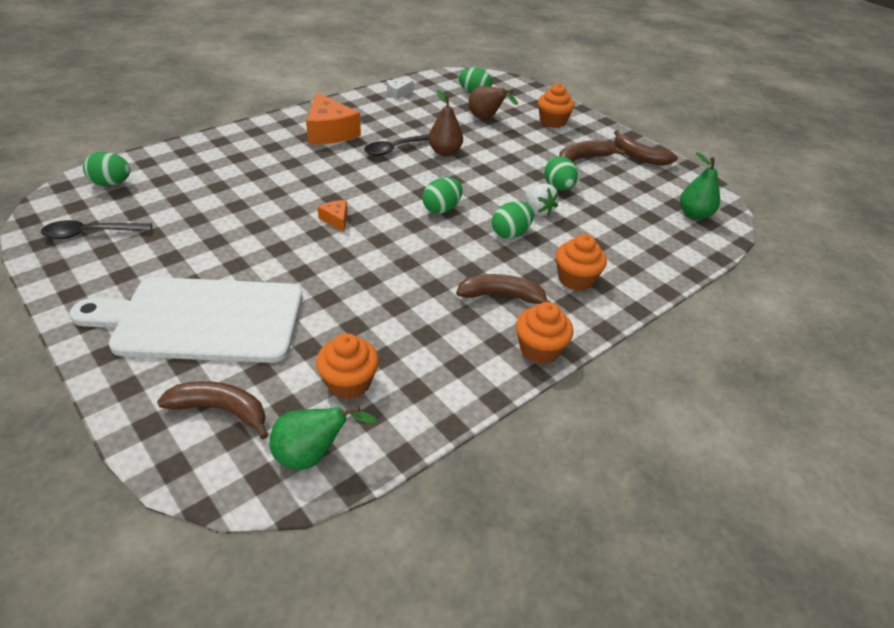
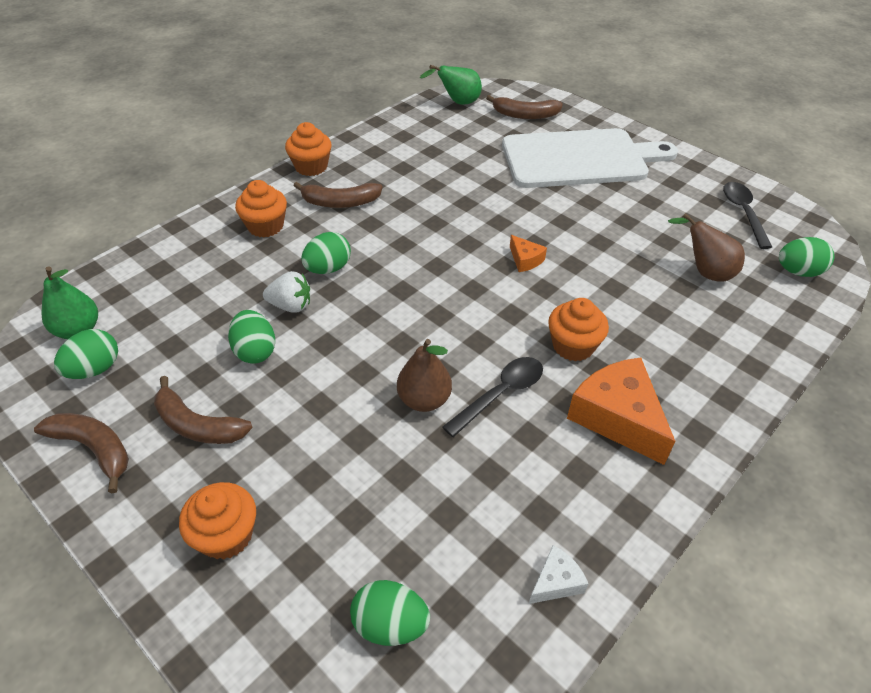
camera: 175 degrees right, 5 degrees up
black spoon [41,220,152,239] -> black spoon turned 75 degrees counterclockwise [723,182,772,249]
orange cupcake [316,333,379,399] -> orange cupcake moved to [548,298,609,361]
green egg [422,178,463,214] -> green egg moved to [54,329,118,379]
brown pear [468,86,518,119] -> brown pear moved to [668,213,745,282]
white strawberry [525,184,559,216] -> white strawberry turned 135 degrees clockwise [263,271,310,313]
brown banana [559,140,625,162] -> brown banana turned 60 degrees clockwise [154,376,252,444]

